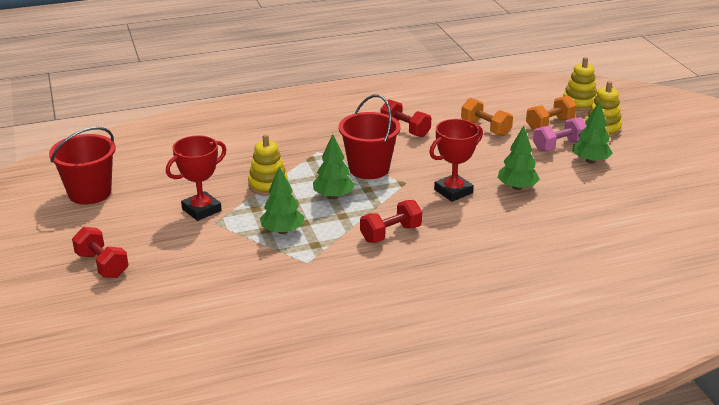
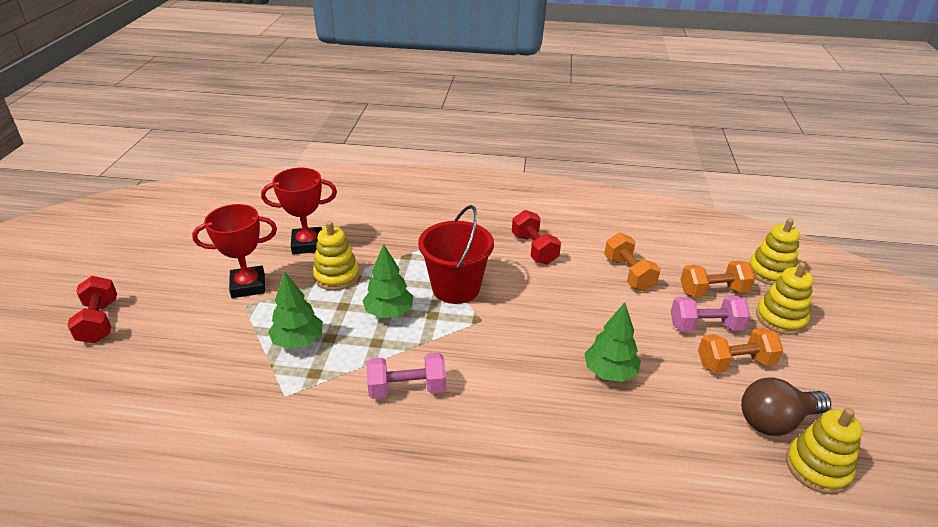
camera: 25 degrees right, 5 degrees up
red bucket [49,127,116,205] -> none
red dumbbell [360,200,422,243] -> pink dumbbell [367,353,446,399]
red trophy [429,119,483,202] -> red trophy moved to [261,168,337,254]
green tree [572,101,613,164] -> orange dumbbell [698,328,783,373]
none -> brown light bulb [741,377,831,436]
none -> yellow stacking toy [786,408,862,494]

